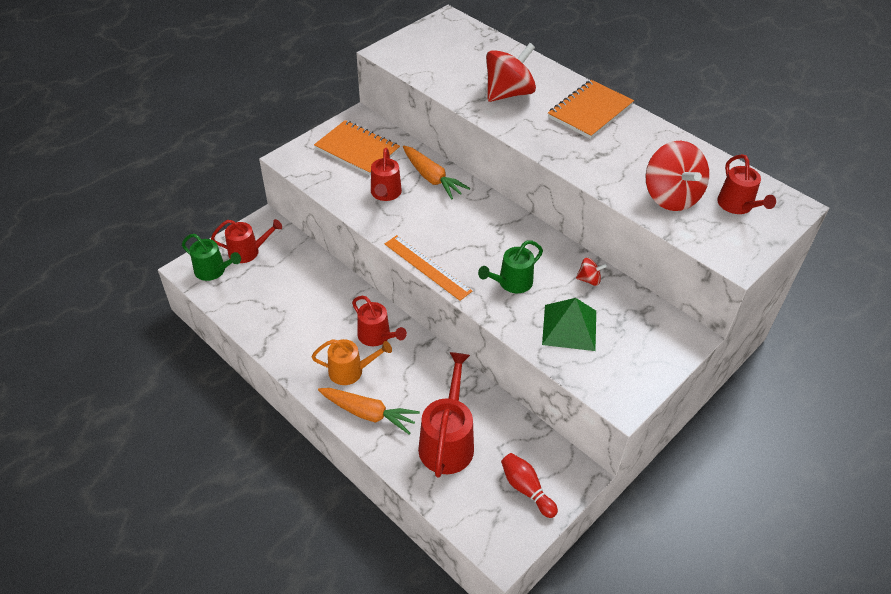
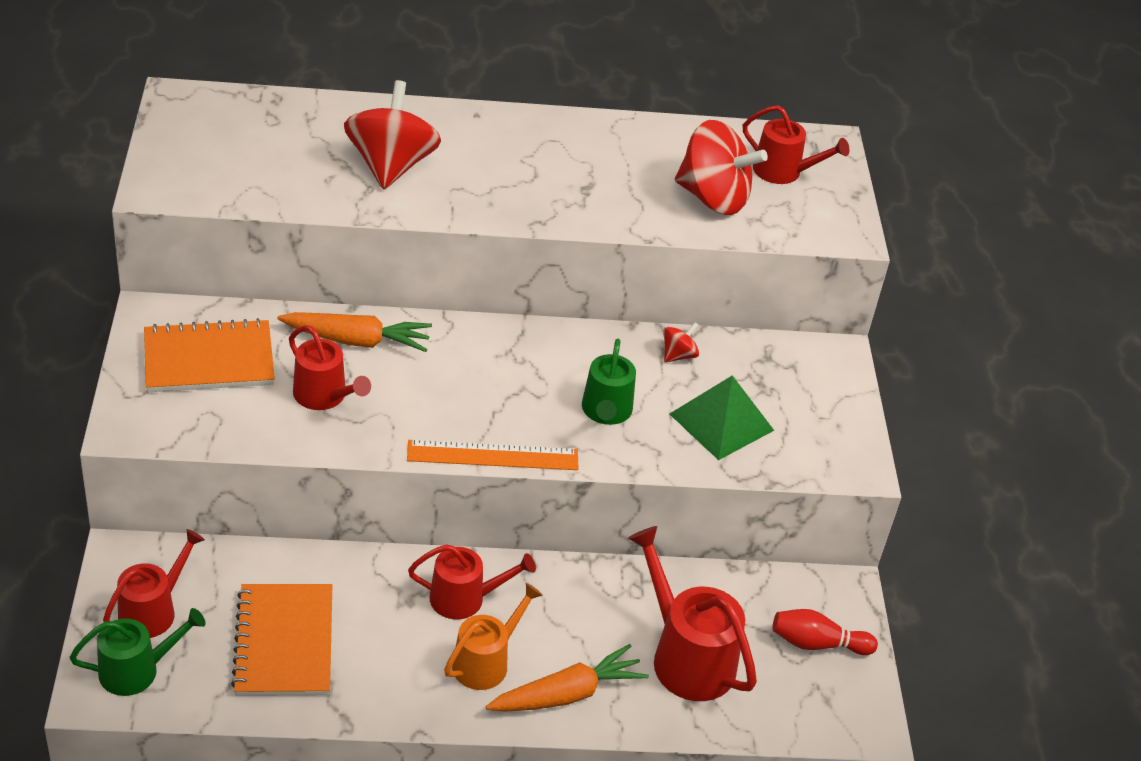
camera: 50 degrees left, 5 degrees down
orange notebook [548,80,634,139] -> orange notebook moved to [231,584,332,696]

